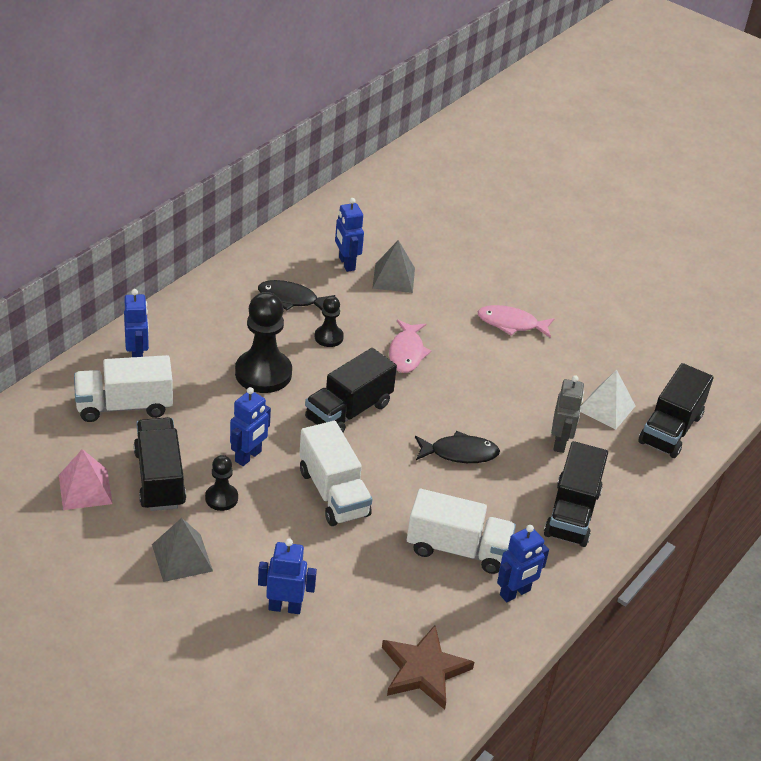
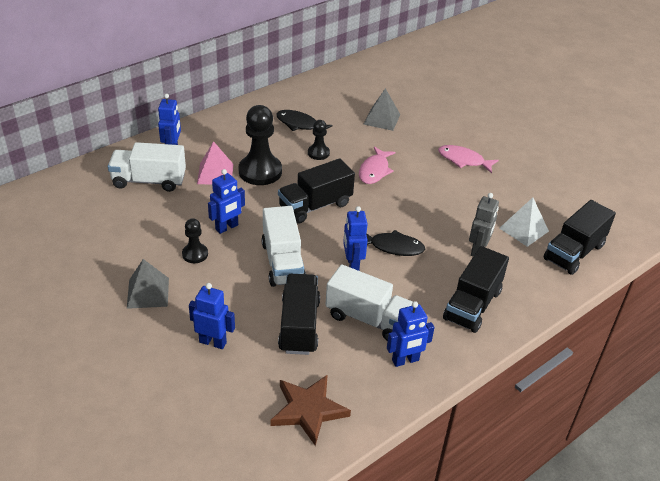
camera: 15 degrees right, 0 degrees up
pink pyramid [59,449,113,510] -> pink pyramid moved to [197,141,234,185]
black truck [134,417,186,511] -> black truck moved to [278,274,320,355]
blue robot [335,198,364,272] -> blue robot moved to [343,206,368,271]

